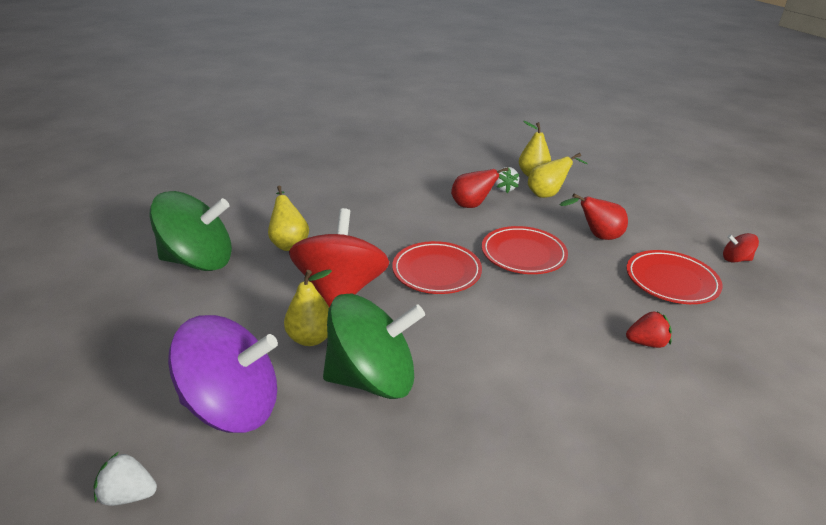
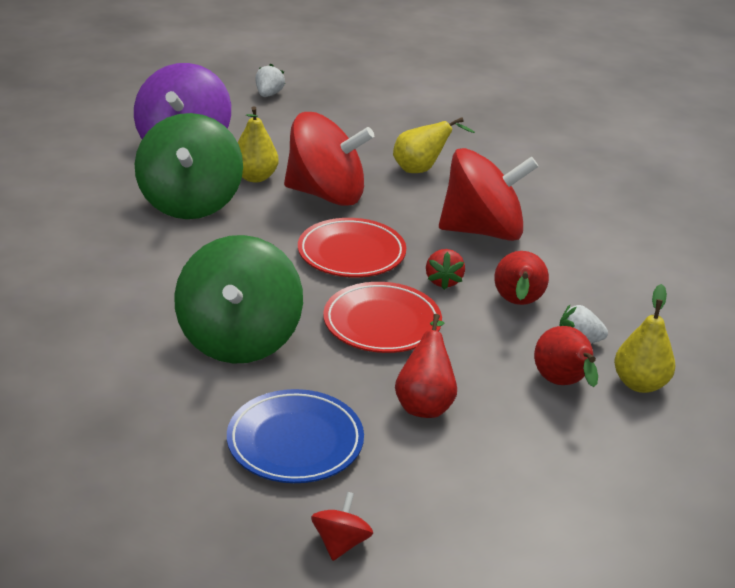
camera: 95 degrees right, 0 degrees up
white strawberry [94,452,157,506] -> white strawberry moved to [255,64,285,97]
green spinning top [150,191,232,271] -> green spinning top moved to [174,235,303,364]
yellow pear [528,153,588,198] -> red pear [534,326,598,387]
red strawberry [626,311,672,348] -> red strawberry moved to [426,249,465,290]
red plate [627,250,723,304] -> blue plate [227,389,364,483]
none -> red spinning top [439,148,539,241]

